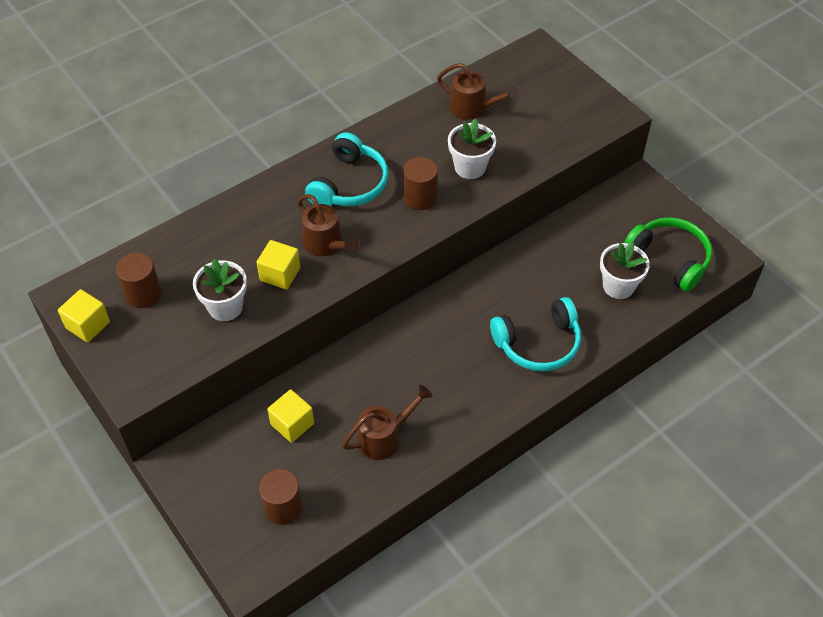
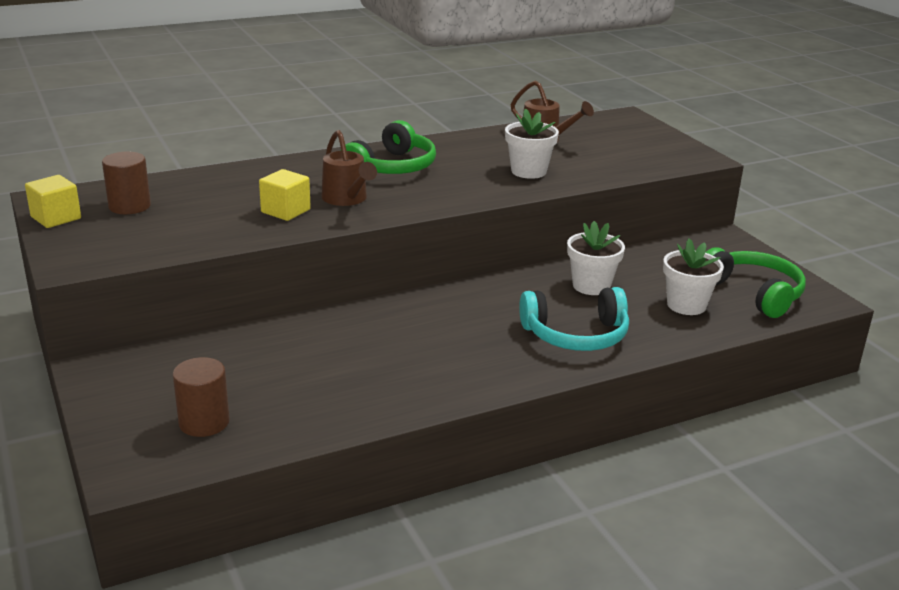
camera: 10 degrees right, 25 degrees down
white flower pot [193,259,247,321] -> white flower pot moved to [567,221,625,295]
yellow cube [267,389,314,443] -> none
turquoise headphones [305,132,389,206] -> green headphones [340,120,436,174]
brown watering can [342,385,432,460] -> none
brown cylinder [403,157,438,210] -> none

